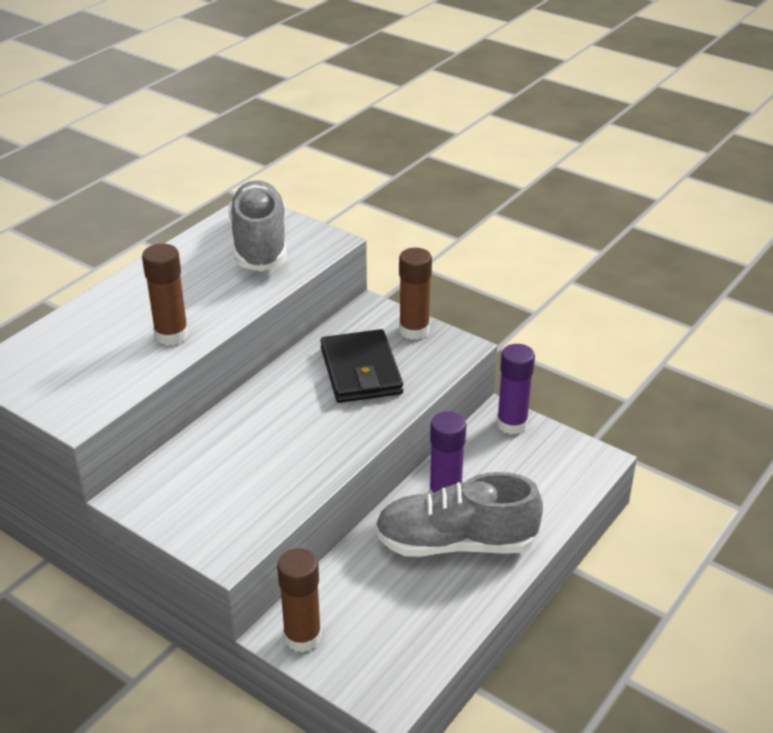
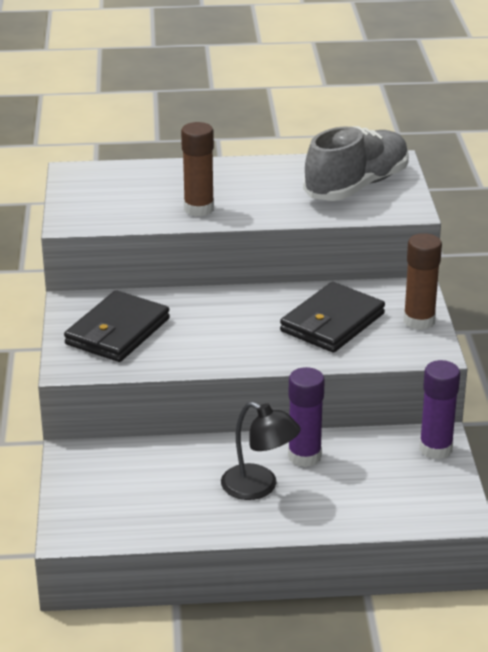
camera: 50 degrees right, 5 degrees down
brown glue stick [277,548,322,652] -> none
grey shoe [375,472,543,557] -> black lamp [221,402,301,500]
none -> black wallet [64,290,170,362]

